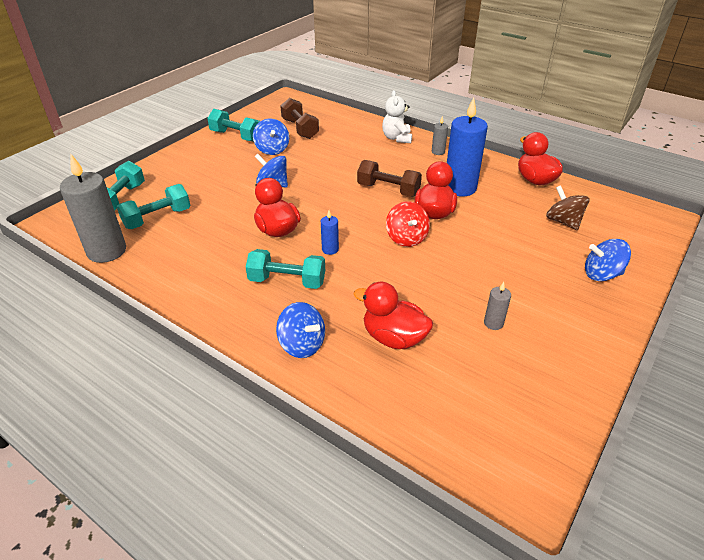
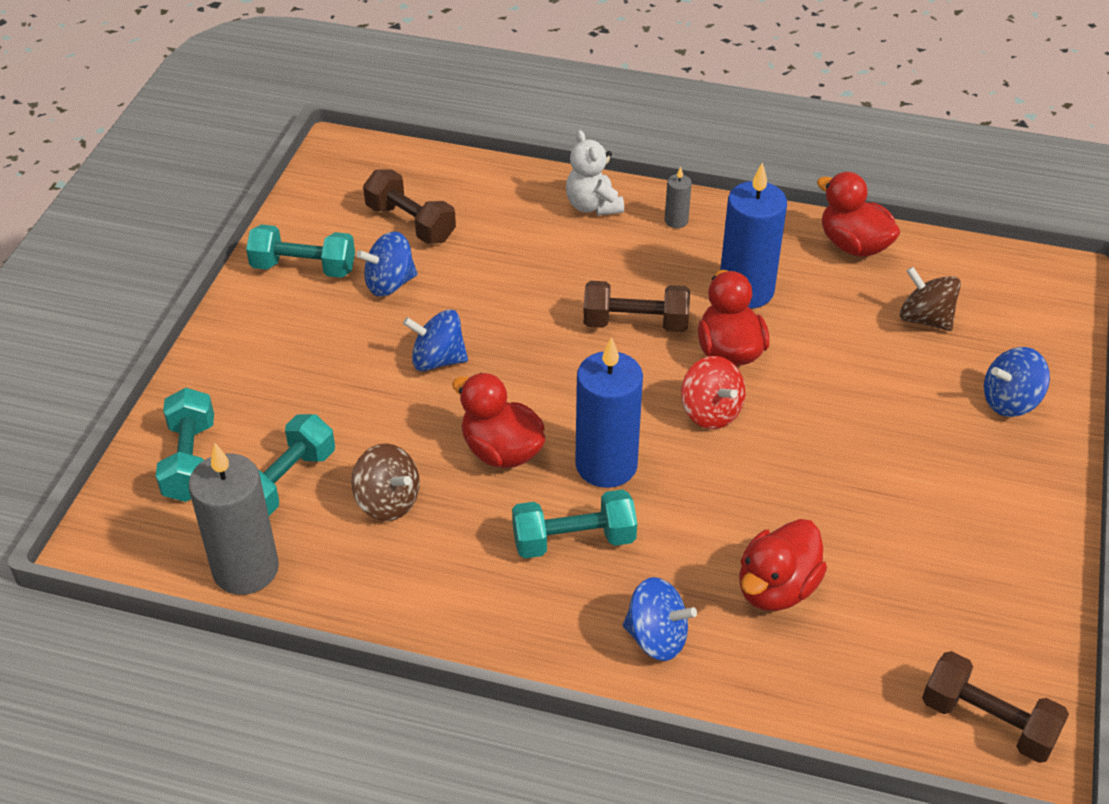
camera: 20 degrees left, 5 degrees up
blue spinning top [253,119,289,155] -> blue spinning top turned 105 degrees clockwise [356,231,417,297]
blue candle [321,210,339,255] -> blue candle [575,337,643,488], size x2.23
red duck [353,282,433,349] -> red duck turned 60 degrees counterclockwise [739,519,827,611]
grey candle [484,282,511,330] -> none
none -> brown spinning top [351,444,420,521]
none -> brown dumbbell [922,651,1069,763]

